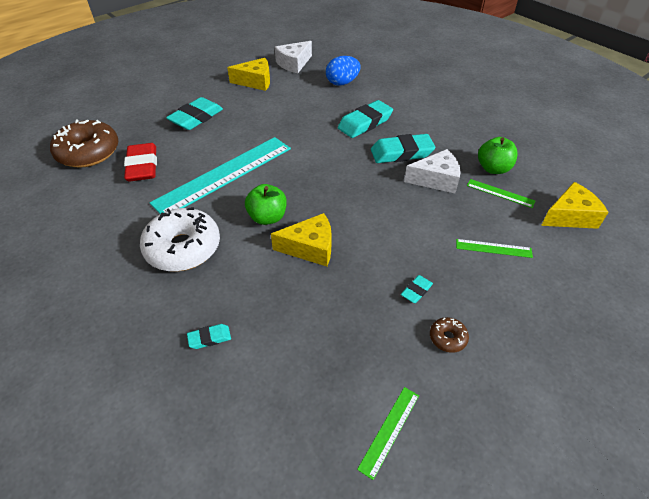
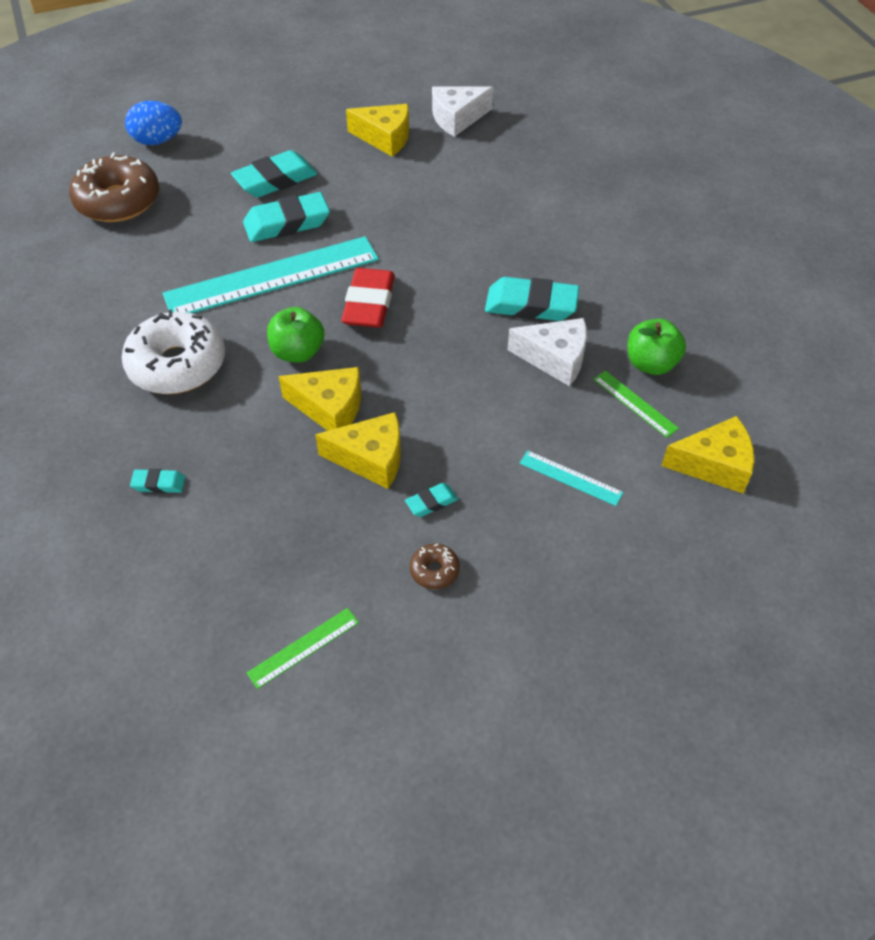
camera: 20 degrees right, 5 degrees up
red eraser [124,143,157,181] -> red eraser moved to [341,268,395,328]
blue egg [326,56,361,86] -> blue egg moved to [125,101,182,145]
turquoise eraser [338,100,393,138] -> turquoise eraser moved to [243,192,330,242]
green ruler [456,239,533,258] -> turquoise ruler [519,450,624,506]
none -> yellow cheese [315,412,401,489]

